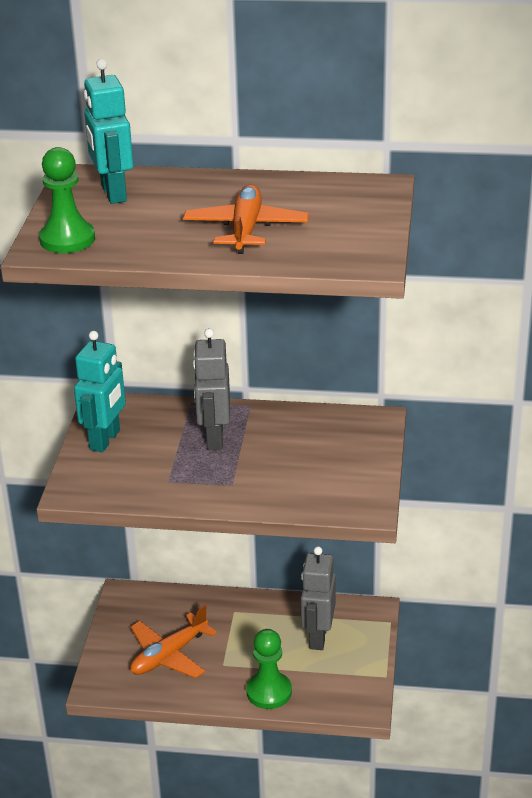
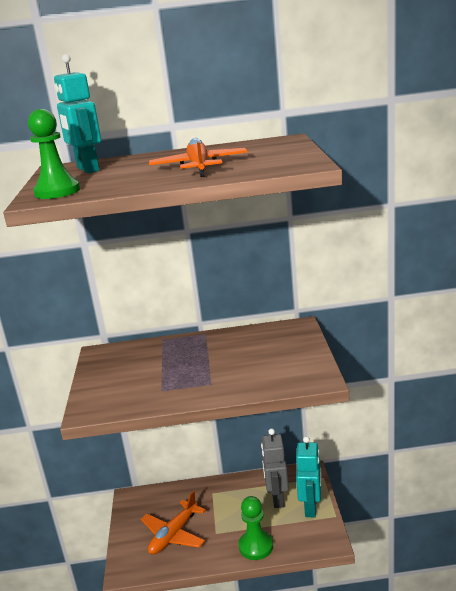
camera: 10 degrees left, 10 degrees down
turquoise robot [74,331,126,452] -> turquoise robot moved to [296,436,322,517]
grey robot [193,328,230,450] -> none

